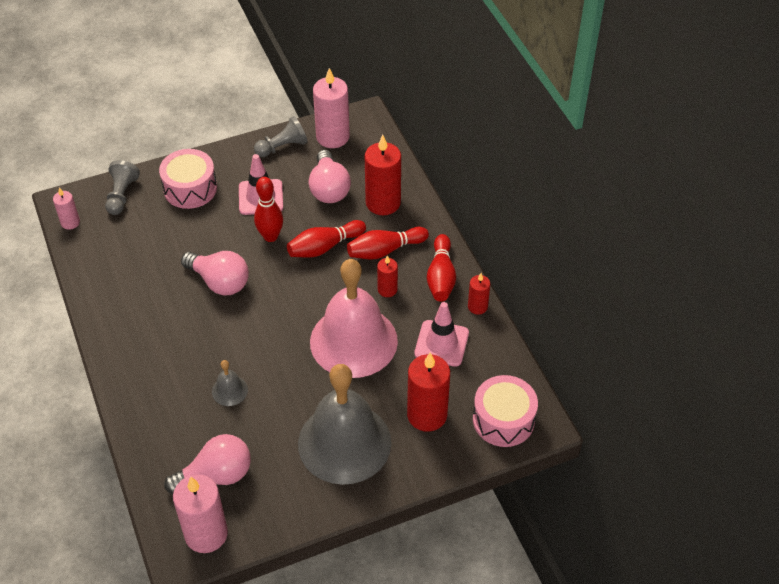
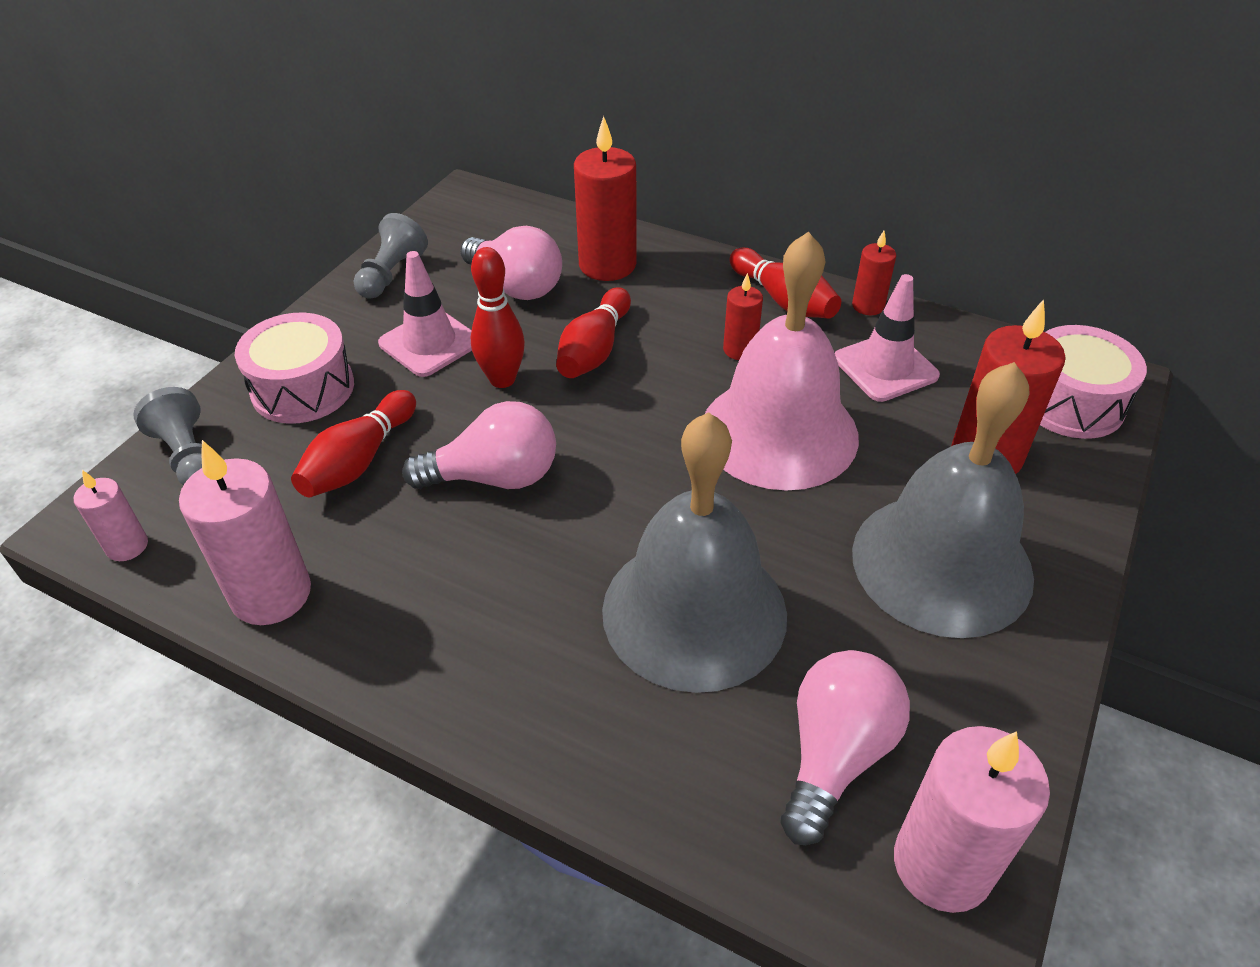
camera: 40 degrees left, 5 degrees down
grey bell [212,360,248,406] -> grey bell [602,412,787,693], size x2.50
pink candle [313,68,350,148] -> pink candle moved to [179,440,311,625]
red bowling pin [347,227,429,260] -> red bowling pin moved to [291,390,416,497]

